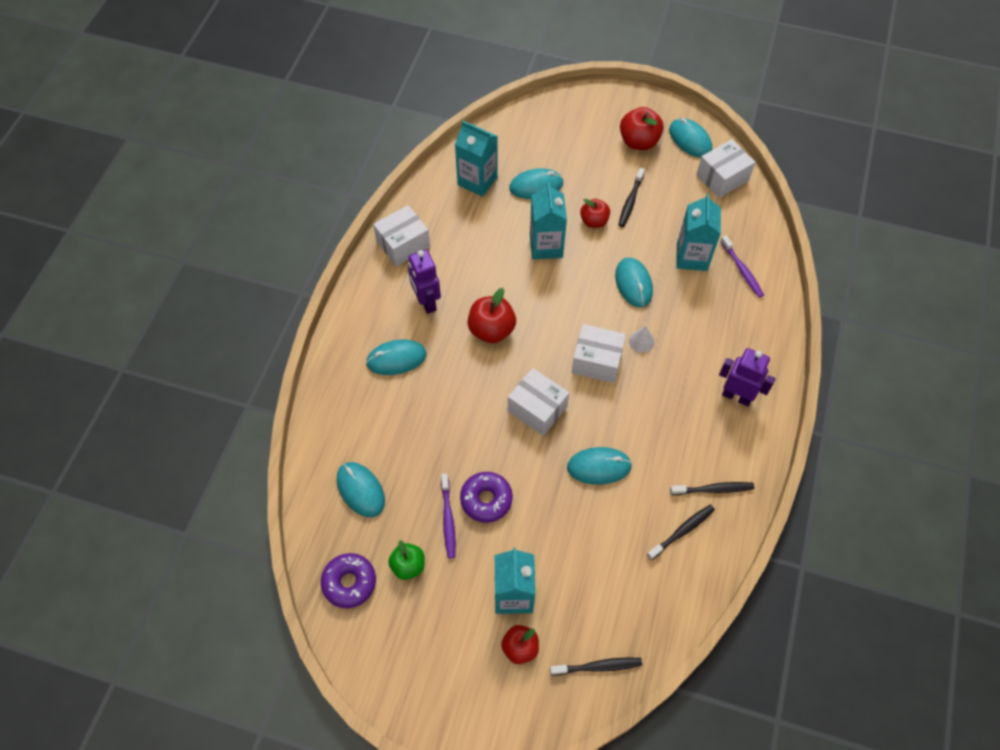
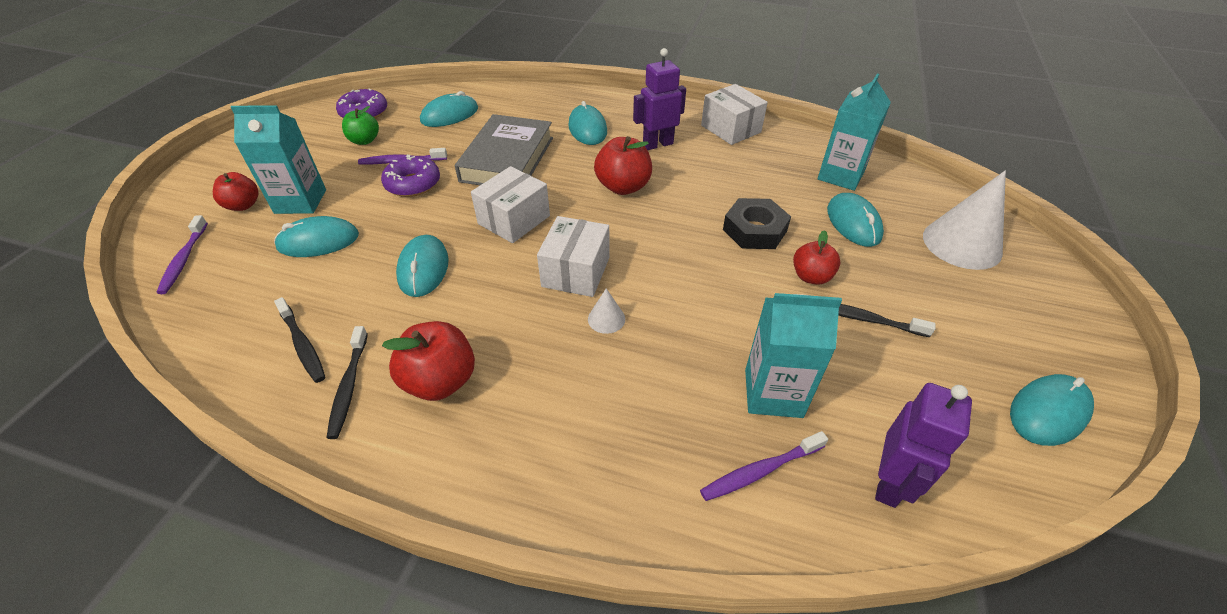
camera: 90 degrees right, 15 degrees down
turquoise carton [530,182,567,259] -> black nut [723,198,791,249]
black toothbrush [550,657,642,675] -> purple toothbrush [157,215,208,294]
turquoise mouse [615,258,653,307] -> turquoise mouse moved to [274,216,359,257]
red apple [620,107,664,150] -> red apple moved to [382,321,475,401]
white box [696,139,756,198] -> none
purple robot [719,348,776,406] -> purple robot moved to [875,383,972,508]
none -> grey book [455,114,553,185]
none -> white cone [923,171,1006,270]

